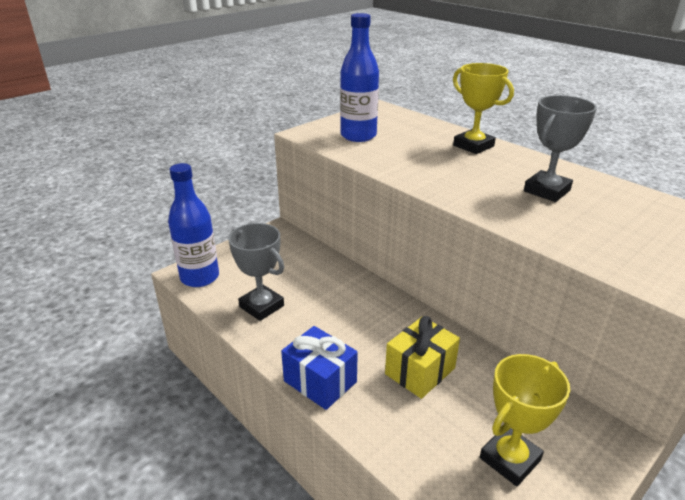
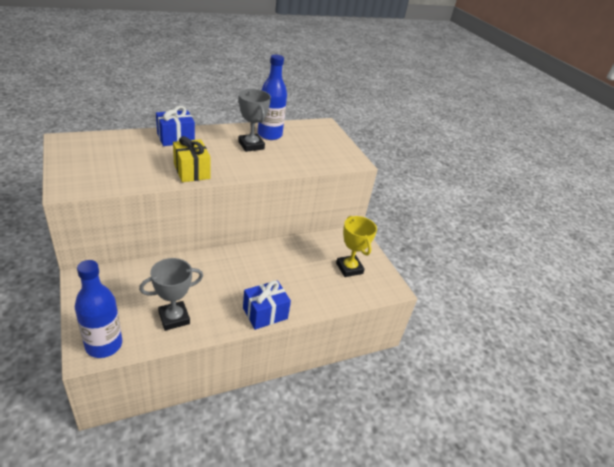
camera: 75 degrees left, 5 degrees up
blue bottle [340,13,379,142] -> blue bottle moved to [258,54,287,140]
yellow gift [385,316,460,399] -> yellow gift moved to [173,136,211,182]
yellow trophy [453,63,514,154] -> blue gift [156,106,195,146]

